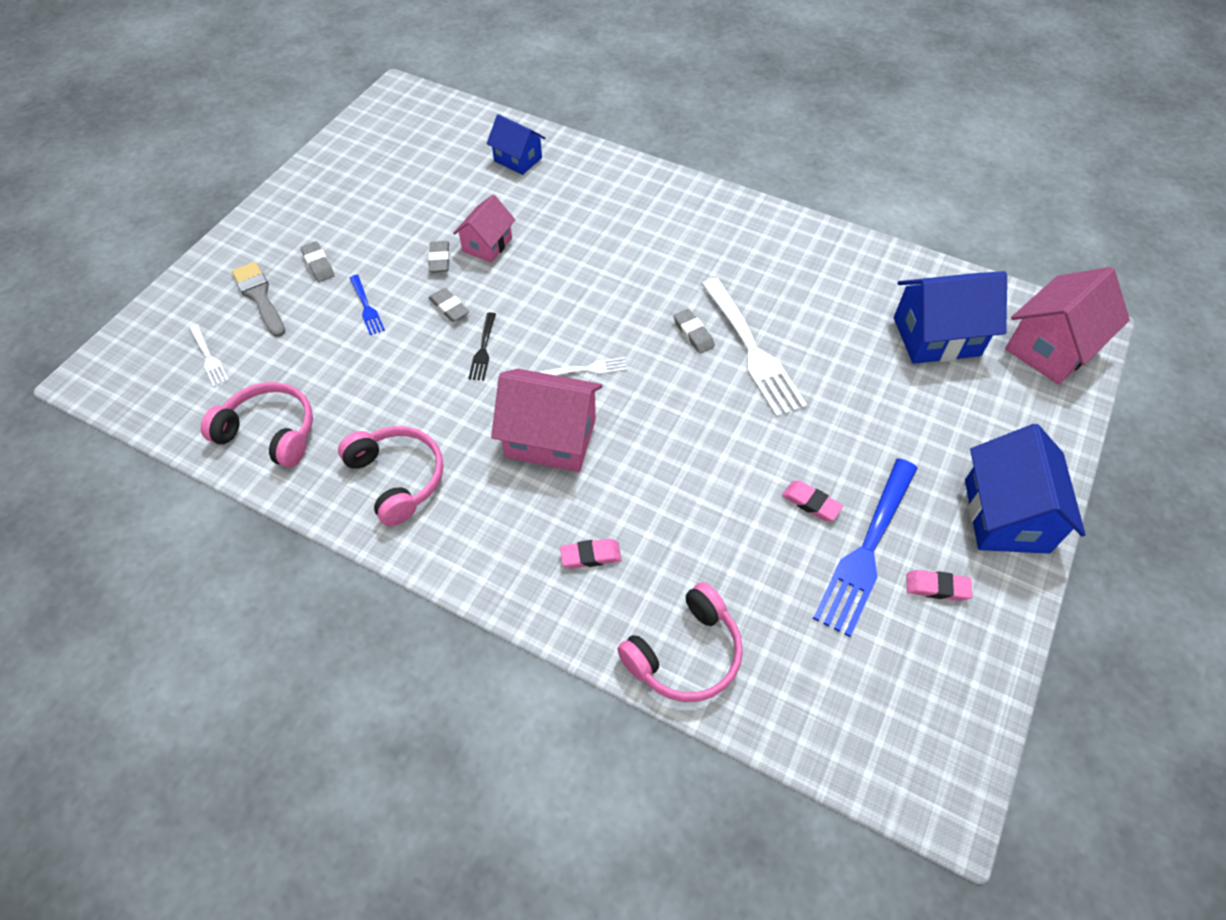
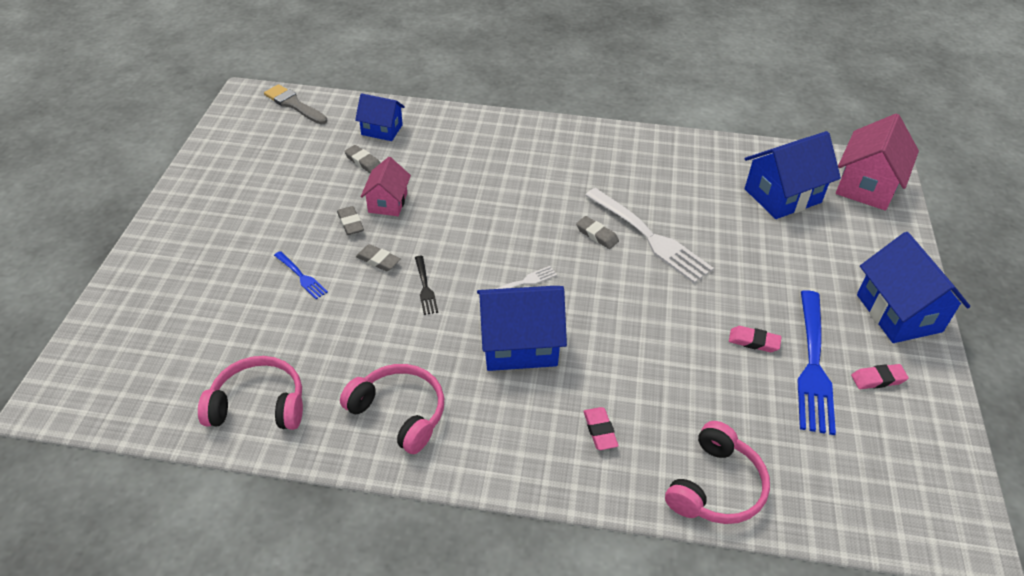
camera: 20 degrees left, 10 degrees down
white fork [189,324,229,387] -> none
grey brush [232,262,285,337] -> grey brush moved to [264,84,328,124]
grey eraser [301,241,335,282] -> grey eraser moved to [344,145,380,173]
pink house [491,369,602,472] -> blue house [477,286,567,371]
pink eraser [560,539,622,569] -> pink eraser turned 75 degrees counterclockwise [583,407,619,450]

